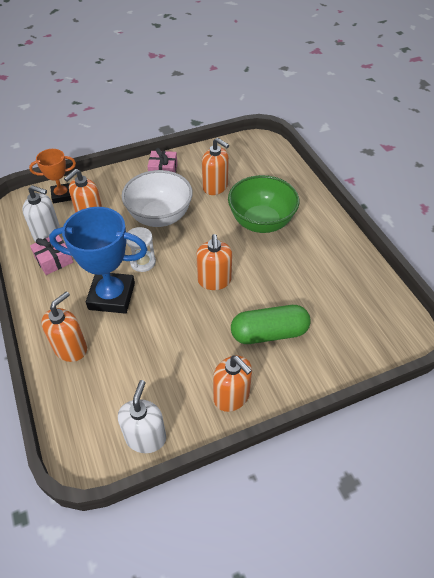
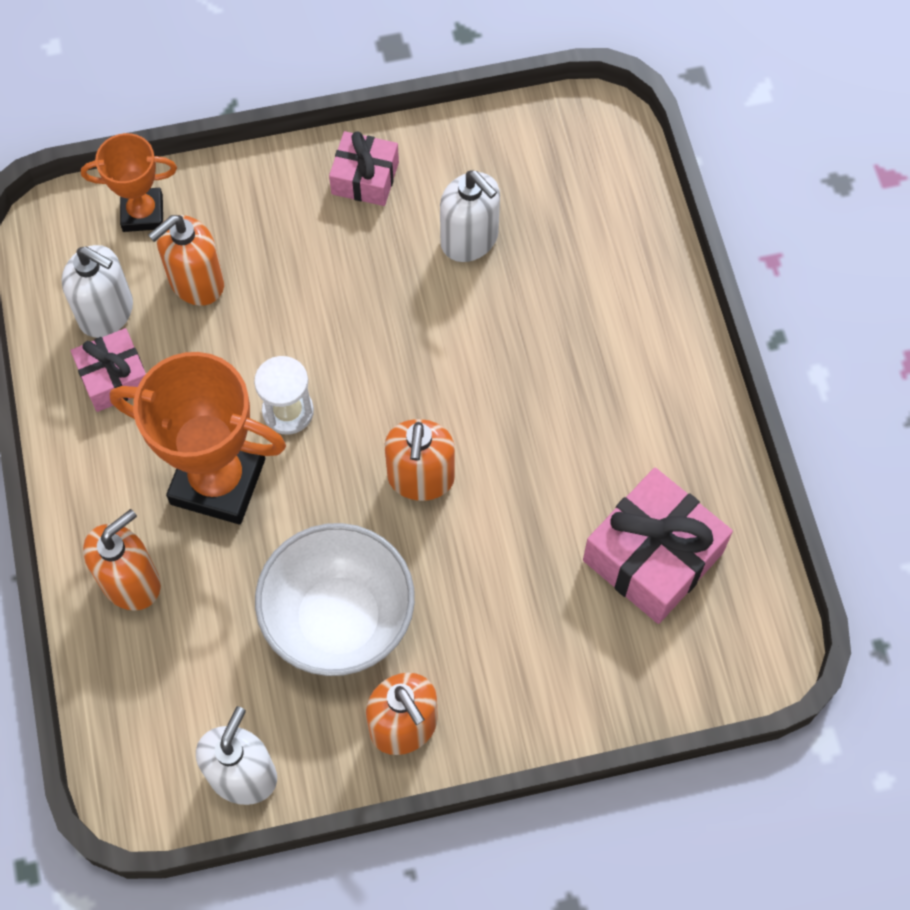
camera: 10 degrees right, 15 degrees up
blue trophy [49,207,147,314] -> orange trophy [110,352,286,524]
white bowl [122,170,193,227] -> white bowl moved to [255,523,415,676]
orange soap dispenser [202,138,229,195] -> white soap dispenser [440,170,500,262]
green bowl [228,175,299,233] -> none
green capsule [231,305,311,344] -> none
none -> pink gift [583,468,733,624]

